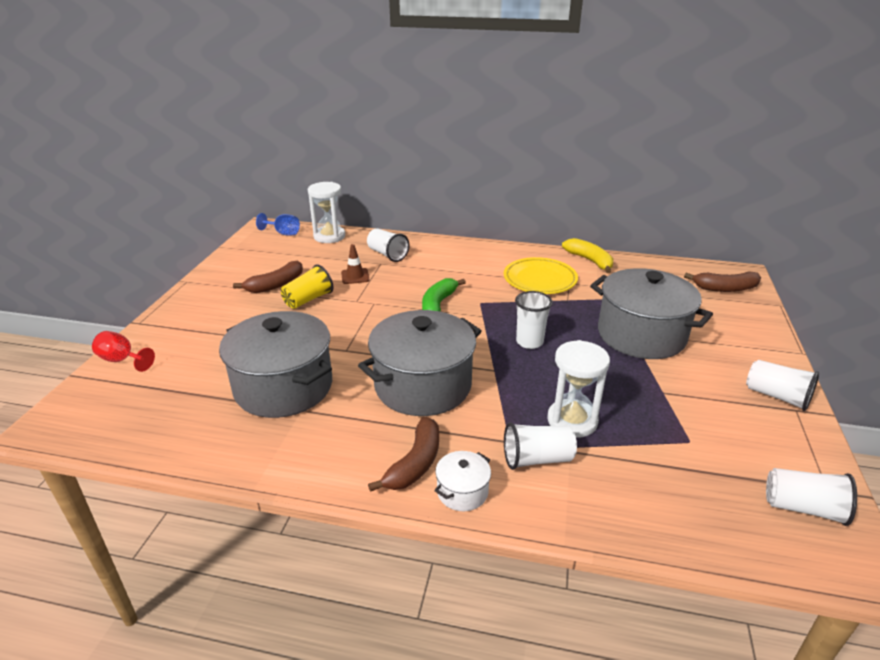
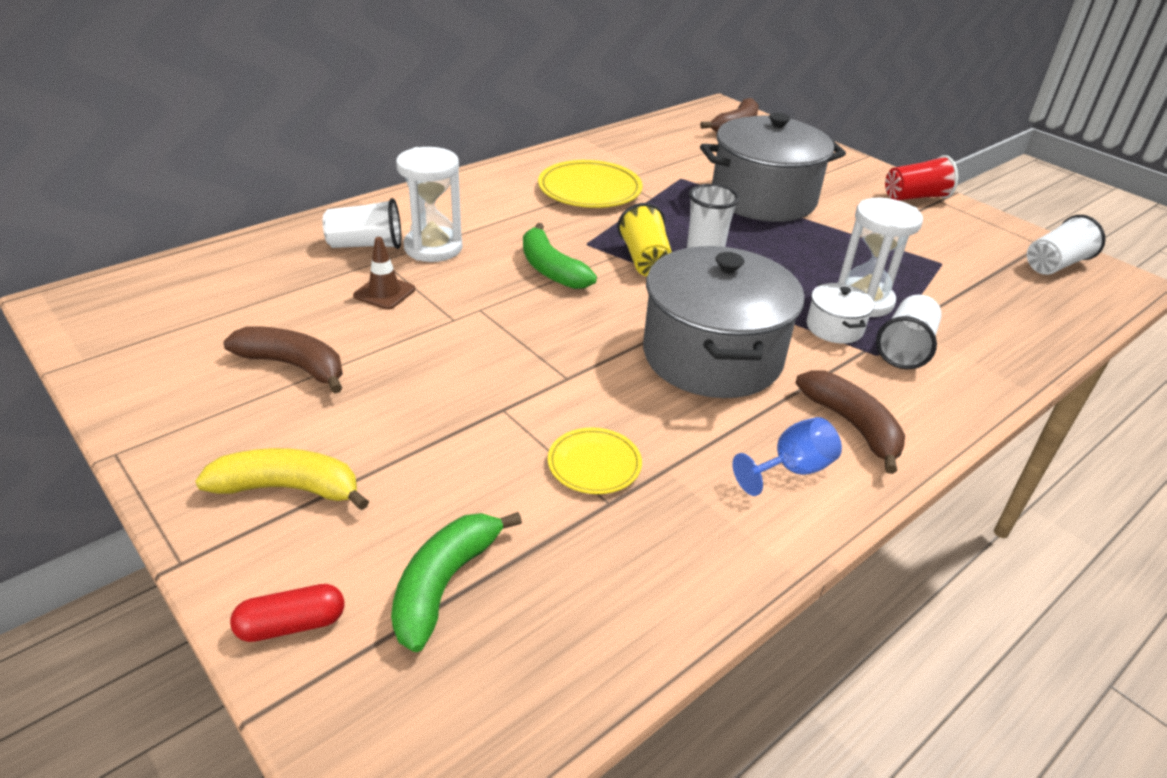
camera: 55 degrees left, 5 degrees up
red goblet [92,331,155,372] -> red capsule [230,584,344,642]
grey pot [219,311,332,418] -> yellow plate [548,427,642,494]
brown banana [233,260,303,293] -> brown banana turned 60 degrees counterclockwise [223,326,343,394]
blue goblet [256,213,300,236] -> blue goblet moved to [733,417,842,496]
yellow cup [281,264,333,309] -> yellow cup moved to [617,203,672,276]
white hourglass [308,182,345,243] -> white hourglass moved to [396,147,463,262]
white pot [434,451,491,511] -> white pot moved to [807,283,874,344]
yellow banana [562,238,613,273] -> yellow banana moved to [195,448,369,510]
white cup [746,360,819,411] -> red cup [885,155,958,200]
none -> green banana [391,512,522,652]

